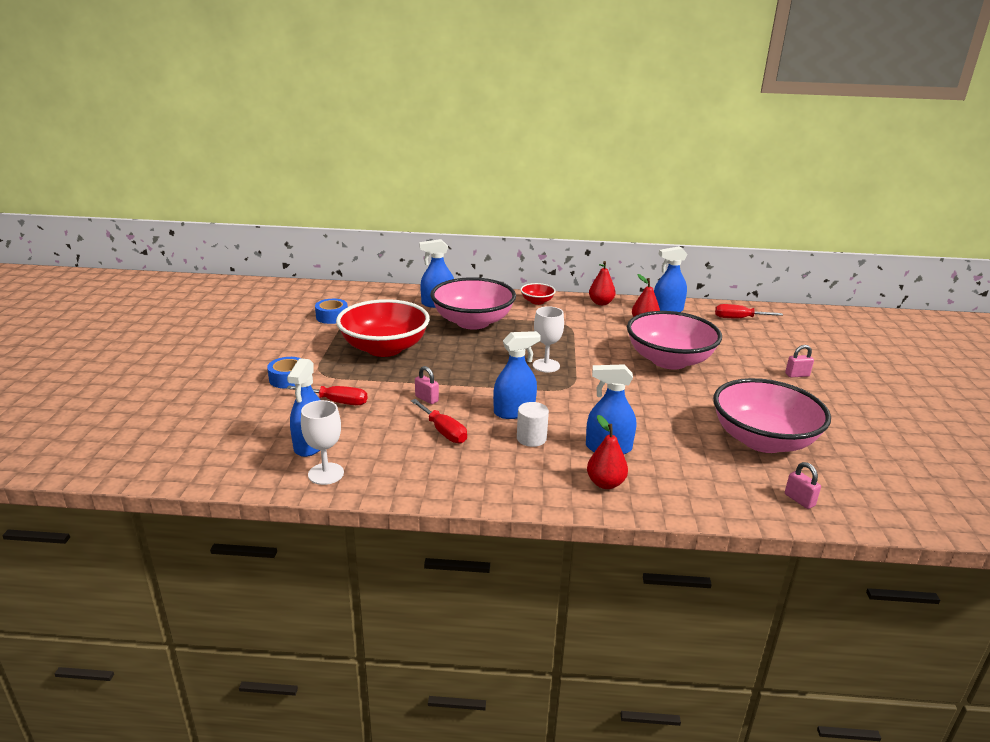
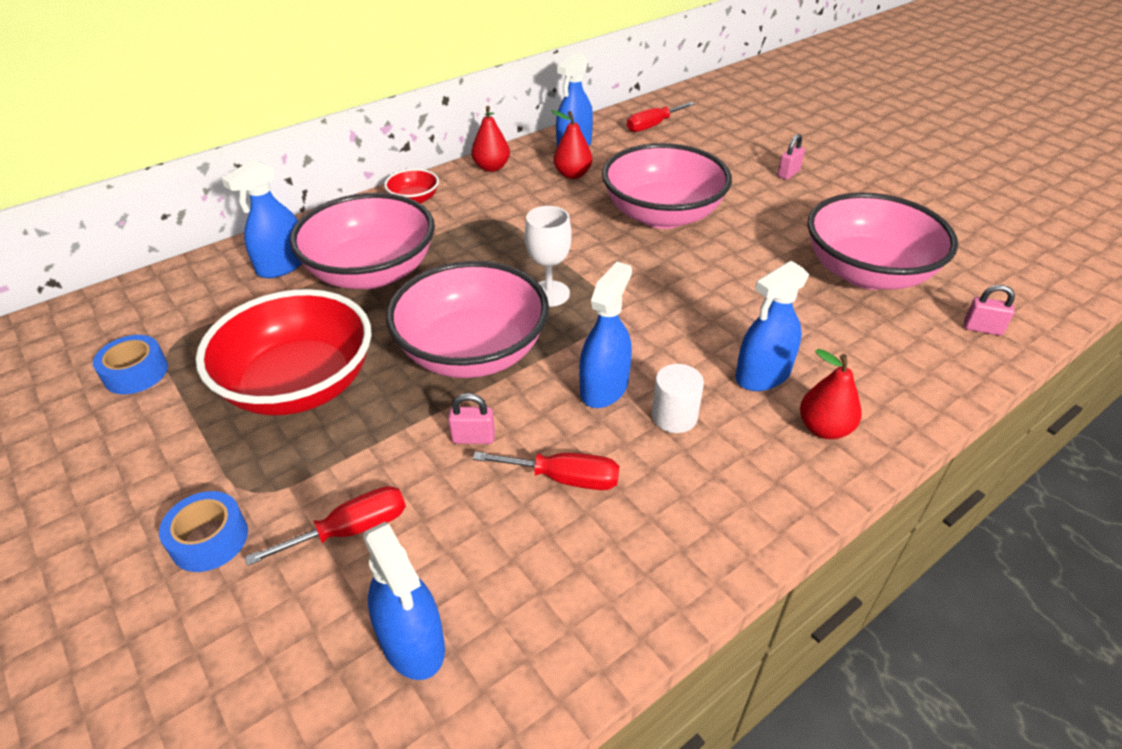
camera: 40 degrees left, 15 degrees up
white goblet [301,400,344,485] -> none
none -> pink bowl [386,261,549,378]

